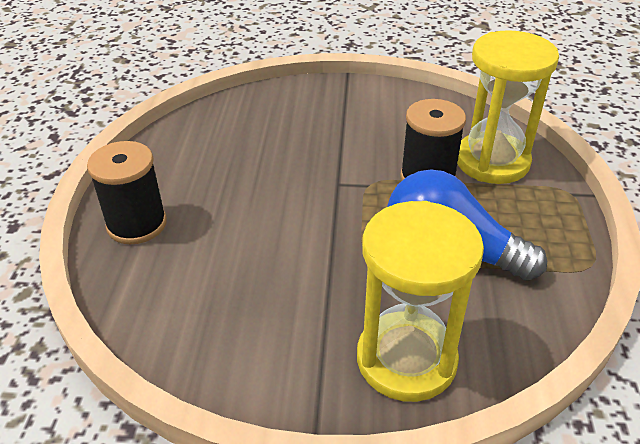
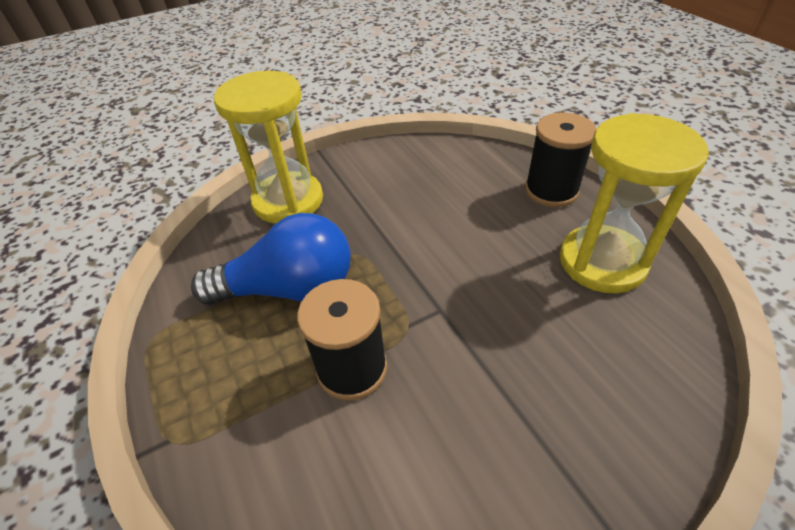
camera: 150 degrees right, 5 degrees up
yellow hourglass [457,30,559,184] -> yellow hourglass moved to [559,113,709,293]

